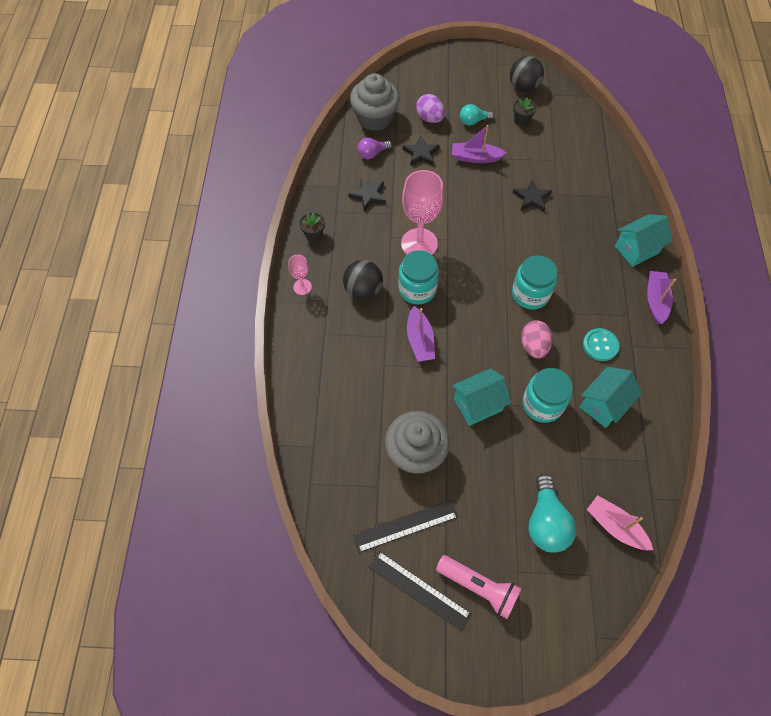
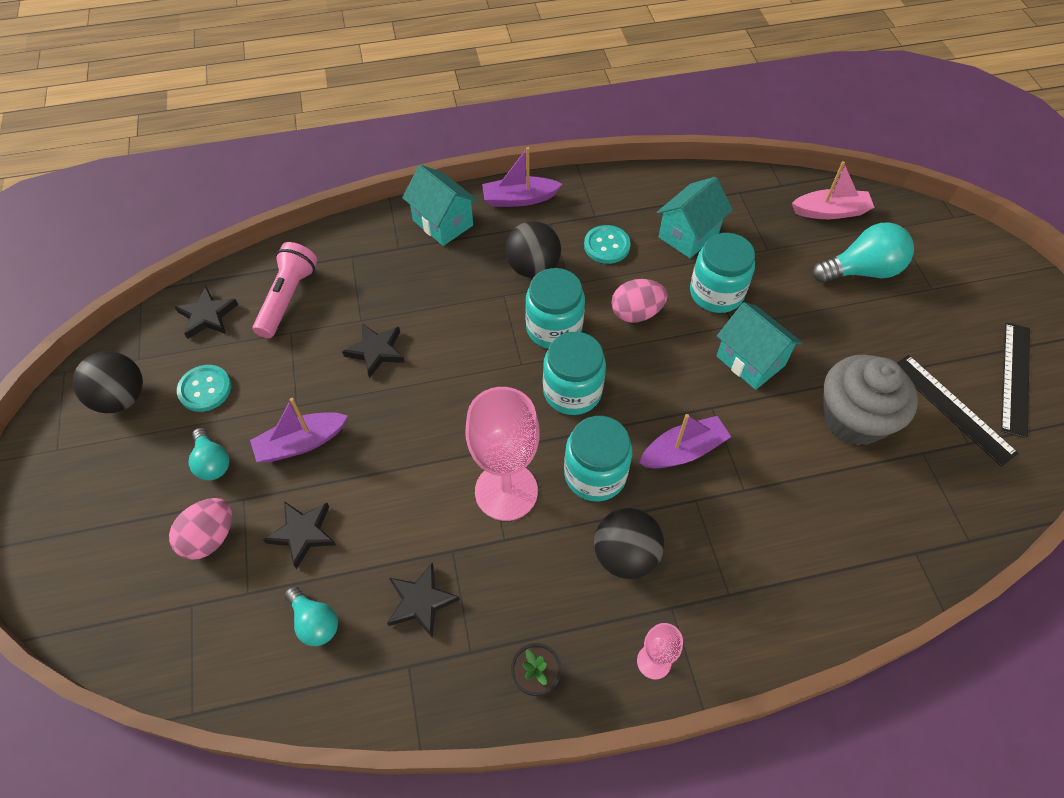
camera: 105 degrees left, 5 degrees down
grey cupcake [350,73,400,131] -> none
purple light bulb [357,138,392,159] -> turquoise light bulb [285,586,338,646]
purple egg [416,94,445,123] -> pink egg [169,498,232,560]
pink flashlight [436,555,521,619] -> pink flashlight moved to [253,242,317,338]
purple boat [452,125,507,163] -> purple boat turned 75 degrees clockwise [250,398,348,462]
black flower pot [513,97,537,126] -> turquoise button [177,365,231,412]
turquoise house [580,367,642,428] -> turquoise house turned 75 degrees counterclockwise [657,177,733,258]
pink boat [587,495,653,550] -> pink boat turned 120 degrees counterclockwise [792,161,875,219]
none -> black star [175,286,238,339]
none -> black ball [505,221,561,278]
none -> turquoise jar [543,332,606,415]

